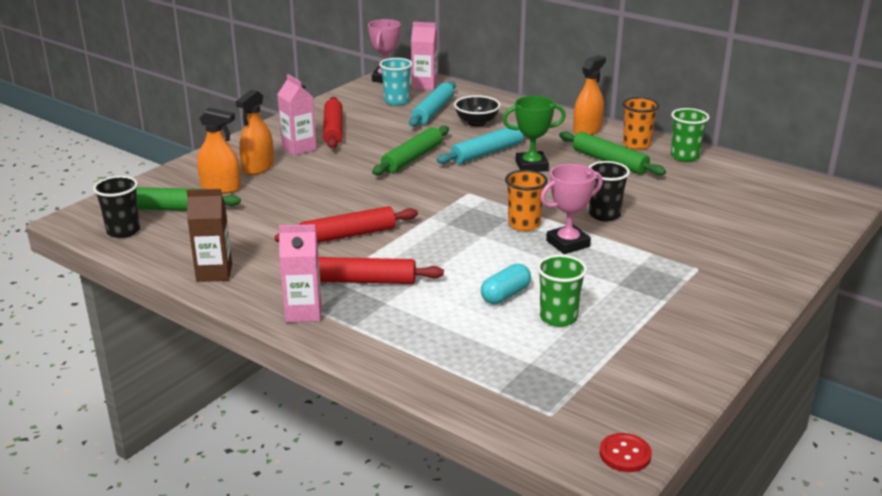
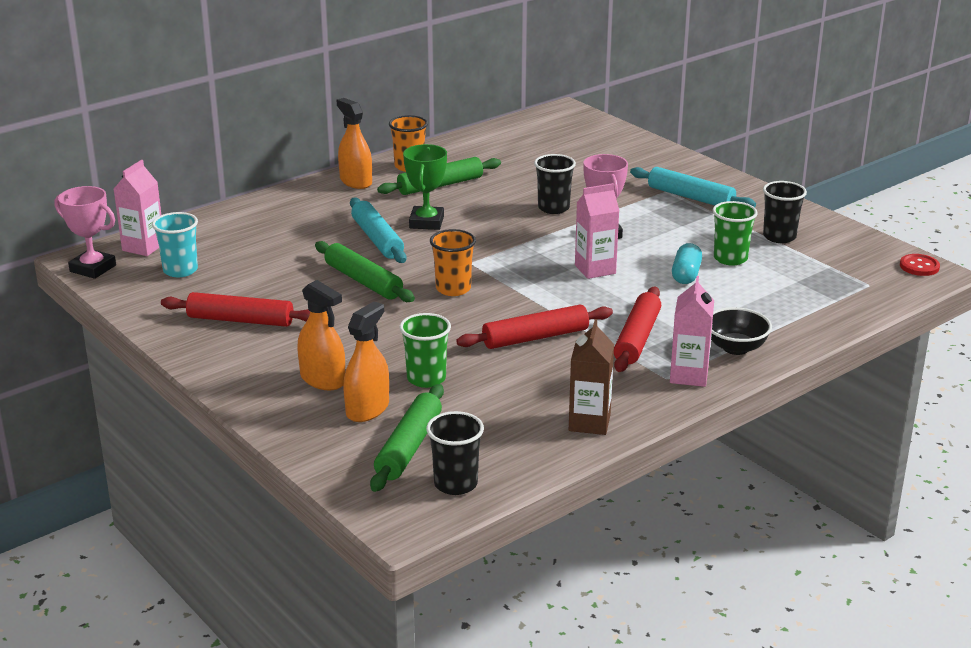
camera: 75 degrees left, 0 degrees up
red rolling pin [275,206,418,243] -> red rolling pin turned 75 degrees clockwise [456,305,613,349]
pink carton [277,74,316,156] -> pink carton moved to [575,183,619,279]
turquoise rolling pin [409,81,456,127] -> turquoise rolling pin moved to [630,167,756,207]
black bowl [454,95,501,126] -> black bowl moved to [711,307,772,355]
turquoise capsule [481,263,531,304] -> turquoise capsule turned 45 degrees clockwise [672,243,702,284]
orange cup [505,170,548,231] -> orange cup moved to [430,229,476,296]
green cup [671,108,710,162] -> green cup moved to [399,313,451,388]
none -> black cup [763,181,807,243]

